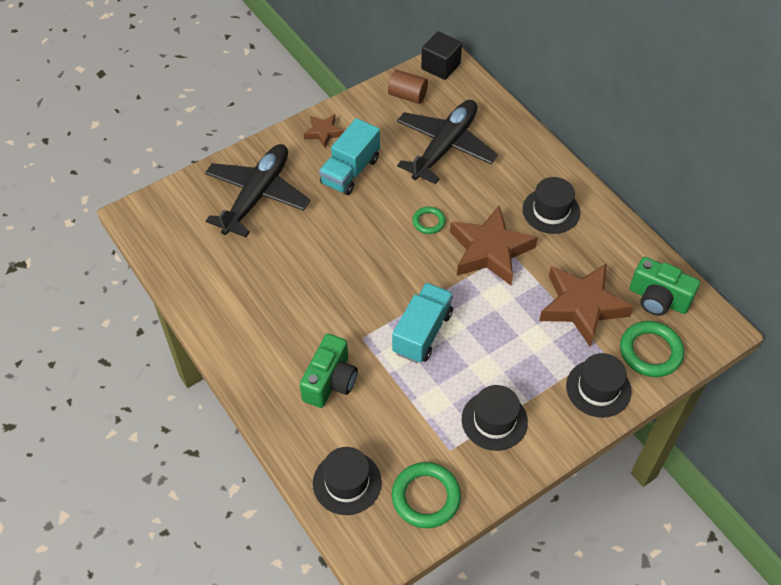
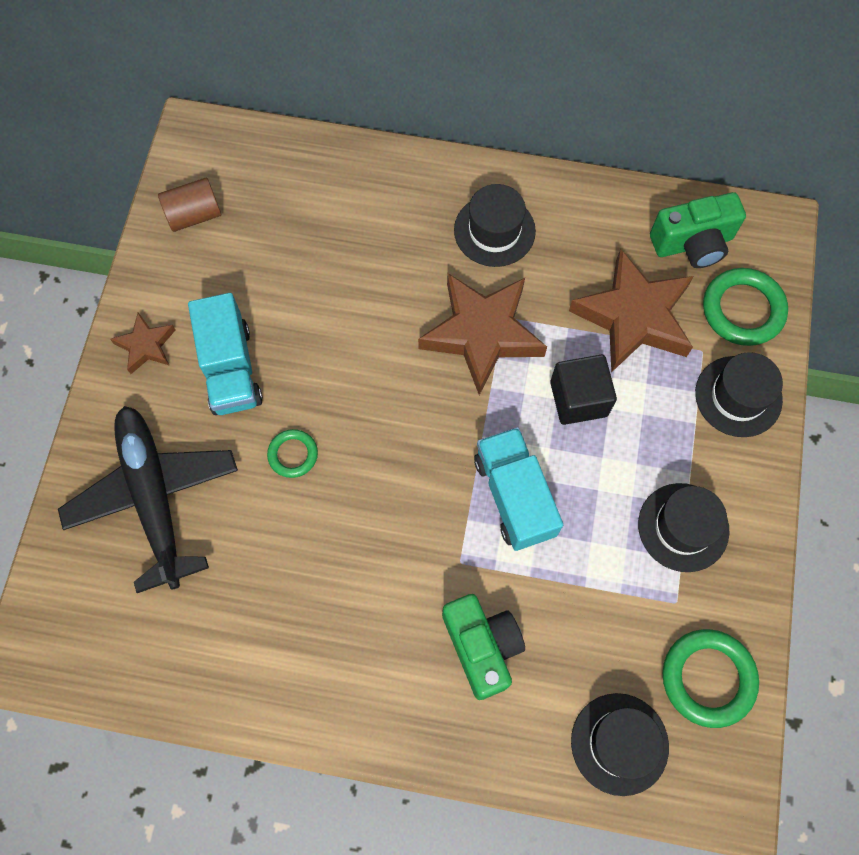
camera: 45 degrees left, 15 degrees up
black plane [397,100,498,184] -> none
green ring [412,207,446,234] -> green ring moved to [267,429,318,478]
black cube [421,31,462,80] -> black cube moved to [550,355,617,425]

